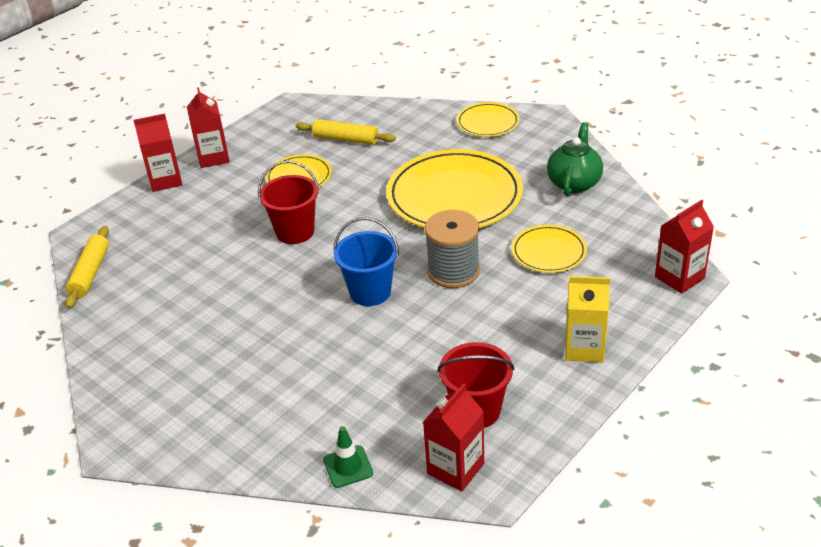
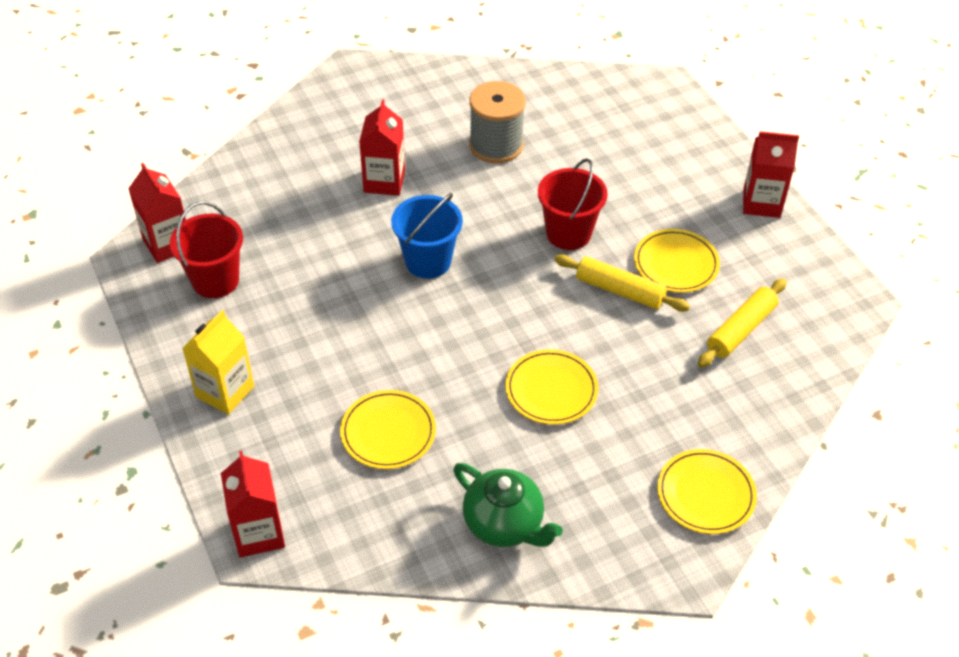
camera: 110 degrees right, 10 degrees up
yellow rolling pin [65,226,109,309] -> yellow rolling pin moved to [554,255,690,312]
red carton [134,114,182,192] -> red carton moved to [359,99,405,196]
green traffic cone [323,426,373,488] -> none
yellow plate [386,149,523,228] -> yellow plate [506,349,598,424], size x0.51
grey spool [425,210,480,288] -> grey spool moved to [469,81,526,163]

